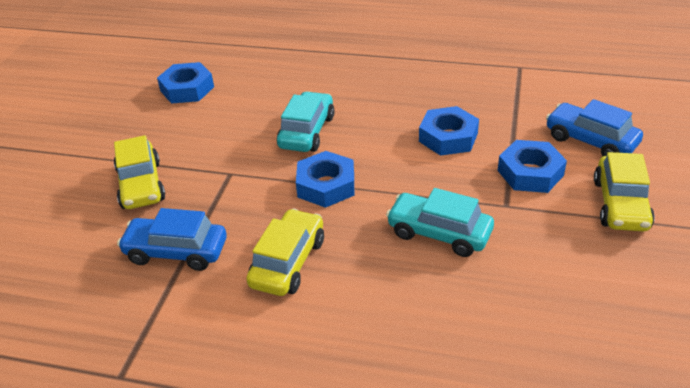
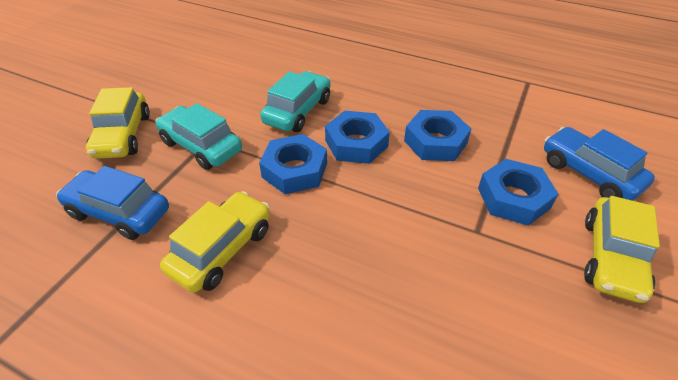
camera: 10 degrees right, 5 degrees up
blue nut [157,62,214,104] -> blue nut moved to [325,111,390,164]
turquoise car [386,188,494,257] -> turquoise car moved to [155,103,242,170]

